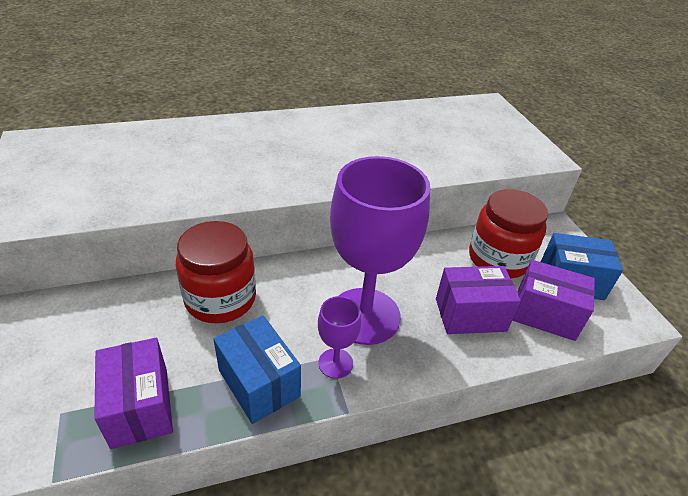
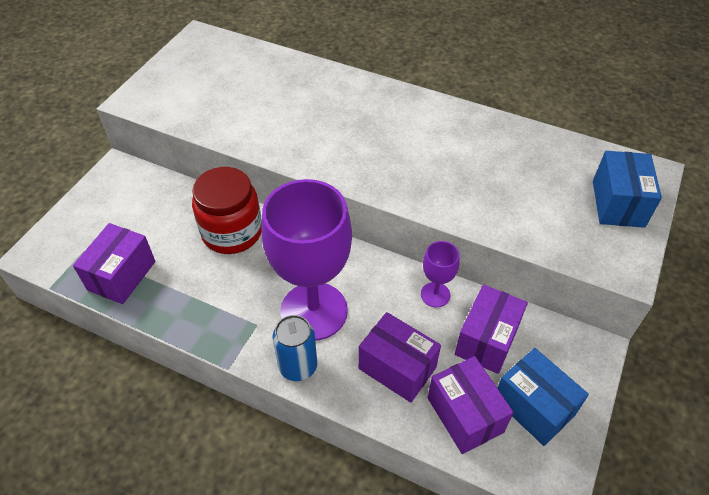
camera: 45 degrees right, 10 degrees up
blue box [213,315,301,424] -> blue box moved to [593,151,662,228]
purple goblet [318,296,361,379] -> purple goblet moved to [421,241,460,308]
red jar [469,189,548,279] -> purple box [455,284,528,374]
none -> blue can [273,315,317,381]

